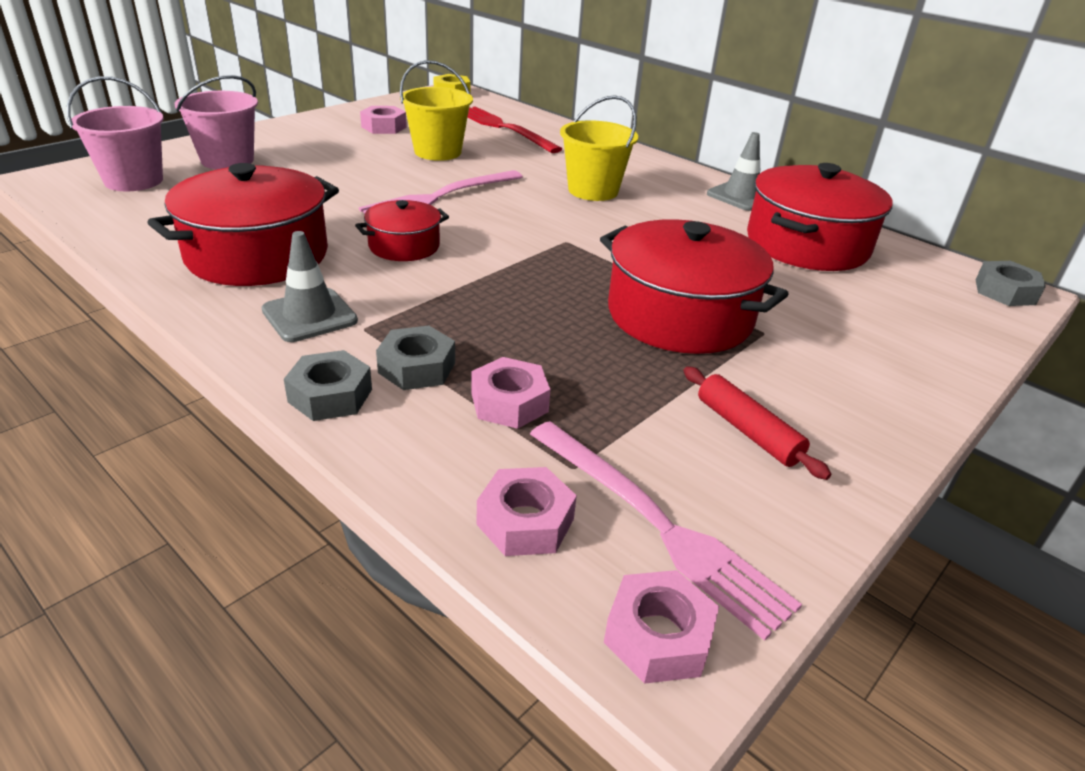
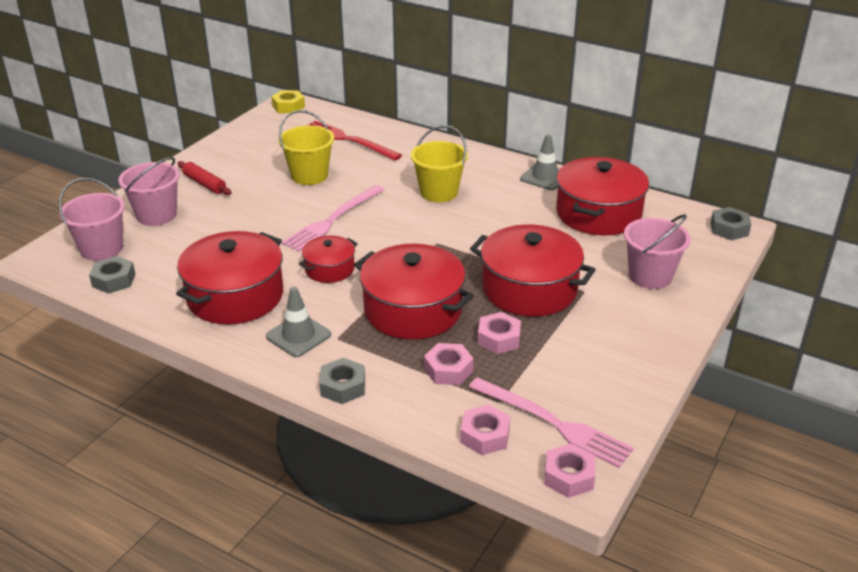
camera: 10 degrees left, 0 degrees up
pink nut [360,106,407,134] -> pink nut moved to [478,312,521,354]
grey nut [376,326,455,390] -> grey nut moved to [89,256,135,294]
red rolling pin [683,366,831,480] -> red rolling pin moved to [177,161,231,195]
none -> red pot [354,244,474,340]
none -> pink bucket [624,214,691,289]

